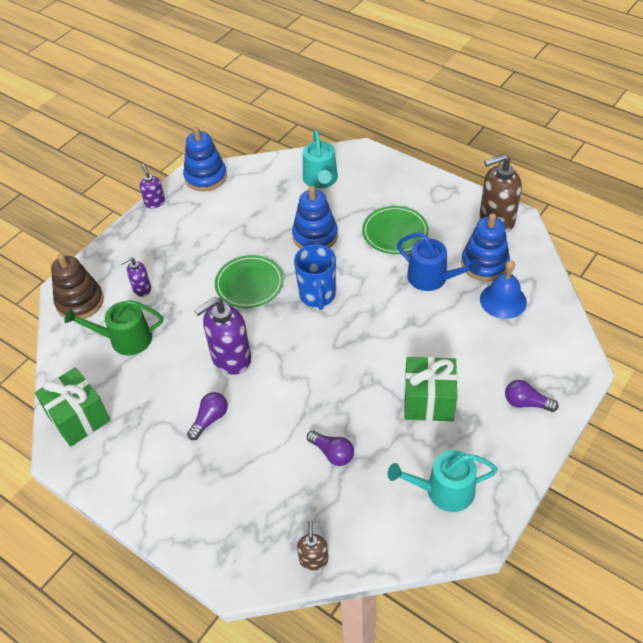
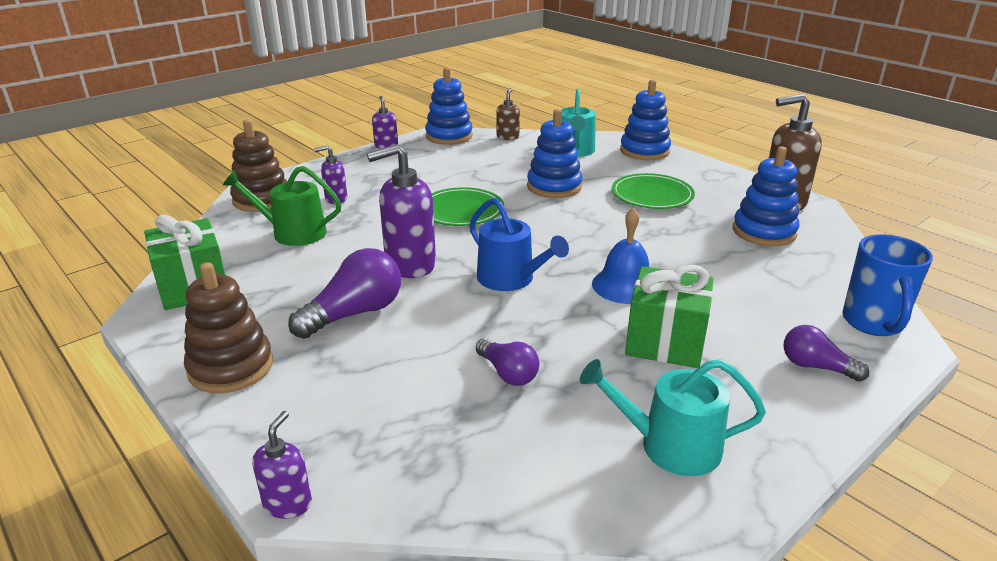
camera: 10 degrees right, 20 degrees down
purple light bulb [187,392,228,440] -> purple light bulb [288,248,401,339], size x1.65
blue mug [294,244,336,310] -> blue mug moved to [842,234,933,336]
brown soap dispenser [297,520,328,570] -> brown soap dispenser moved to [497,88,520,140]
blue watering can [397,233,481,291] -> blue watering can moved to [469,198,569,291]
blue bell [480,260,527,319] -> blue bell moved to [592,207,649,304]
none -> brown stacking toy [184,262,273,393]
none -> purple soap dispenser [252,411,312,519]
none -> blue stacking toy [620,80,671,160]

